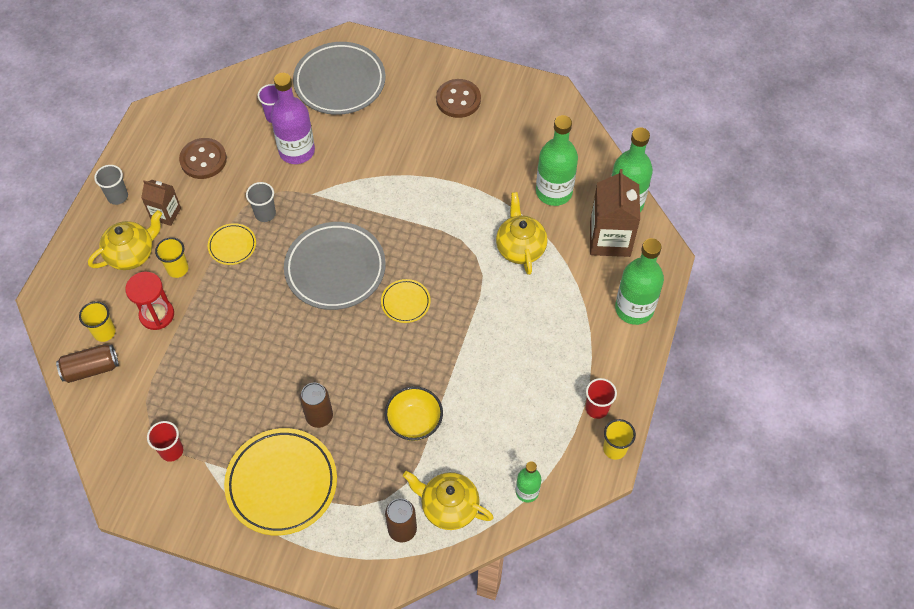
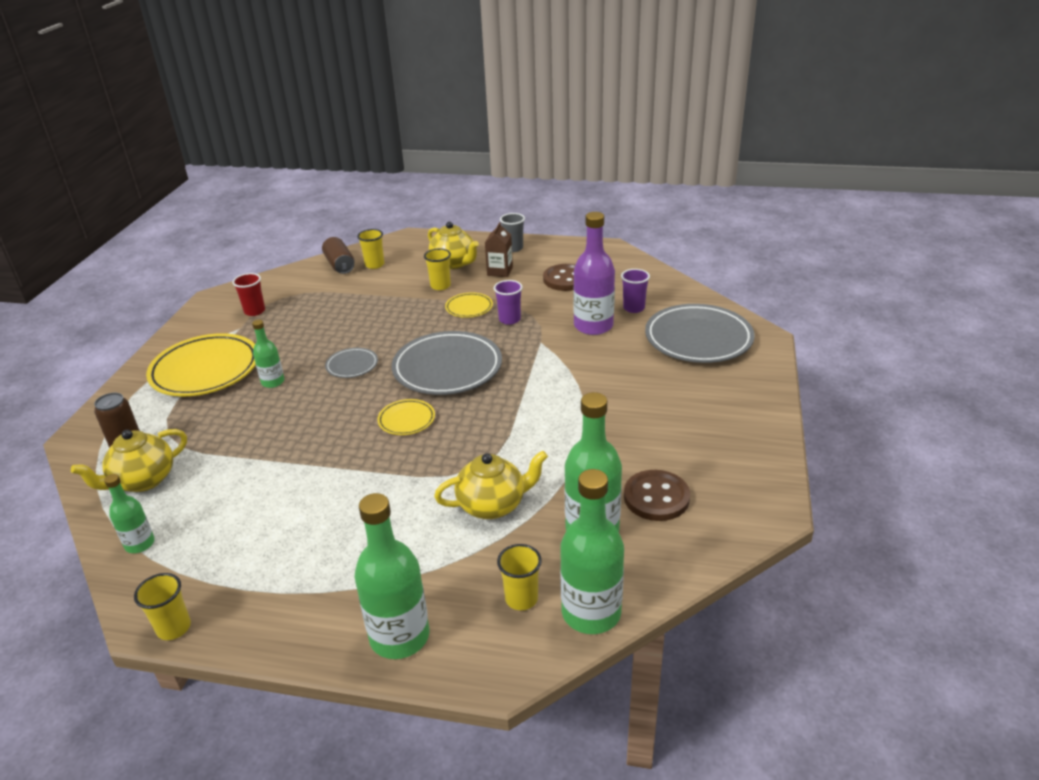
camera: 85 degrees right, 25 degrees down
red hourglass [125,272,174,330] -> none
grey cup [246,182,276,222] -> purple cup [494,280,523,325]
brown can [300,383,333,428] -> green bottle [252,320,284,388]
yellow bowl [385,386,443,441] -> none
yellow teapot [403,471,494,530] -> yellow teapot turned 150 degrees counterclockwise [71,429,187,492]
brown button [436,79,481,118] -> brown button moved to [624,470,690,521]
red cup [586,378,617,419] -> none
brown carton [590,169,640,257] -> yellow cup [497,544,542,610]
none -> grey plate [325,348,378,378]

